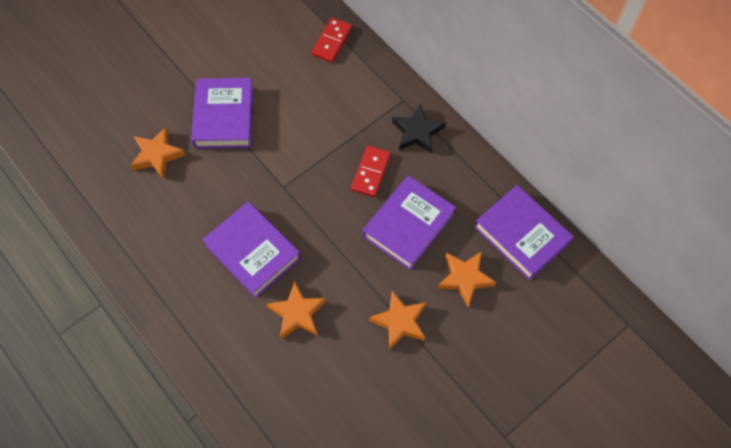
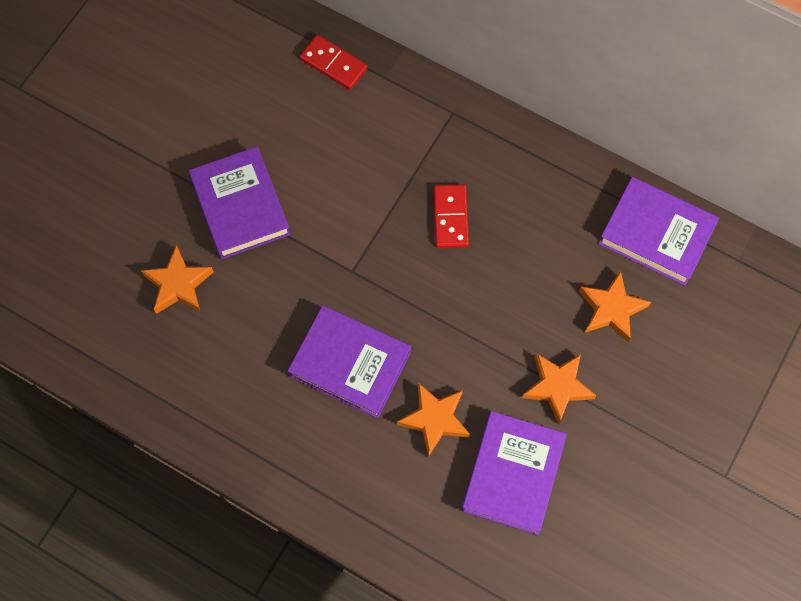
camera: 20 degrees left, 5 degrees up
red domino [311,18,352,63] -> red domino turned 60 degrees counterclockwise [300,35,368,90]
purple book [363,176,456,270] -> purple book moved to [461,411,567,535]
black star [392,104,446,154] -> none

